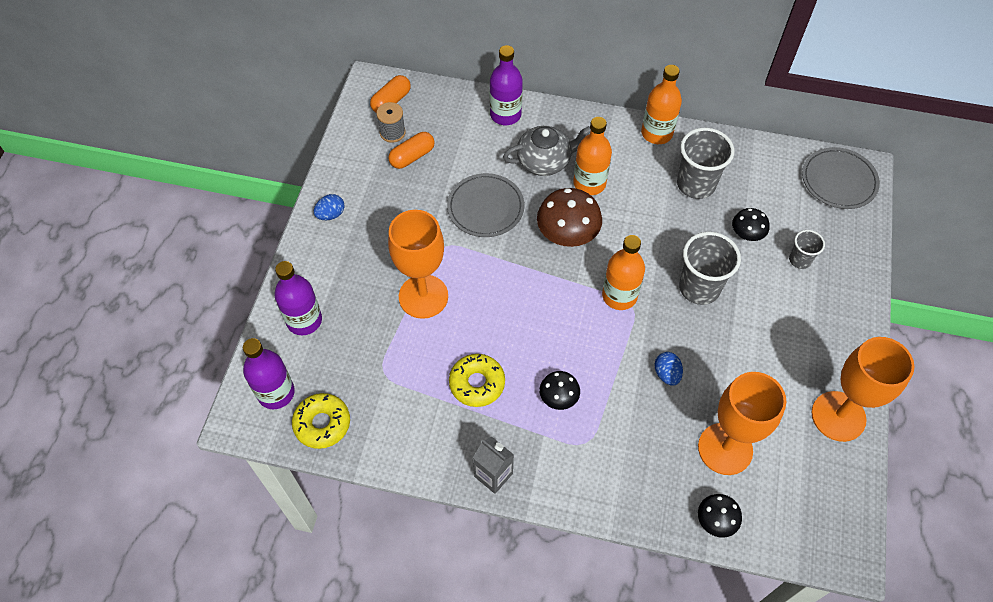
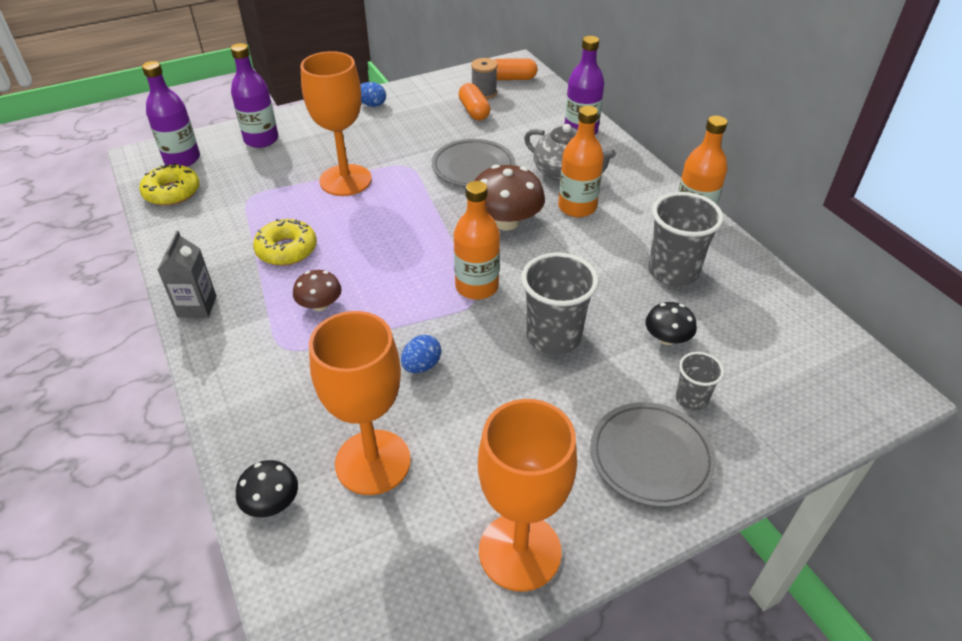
camera: 50 degrees right, 15 degrees down
orange capsule [388,132,435,169] -> orange capsule turned 60 degrees clockwise [458,83,490,121]
black mushroom [540,371,580,410] -> brown mushroom [293,270,342,311]
grey plate [802,147,880,209] -> grey plate moved to [590,402,716,507]

